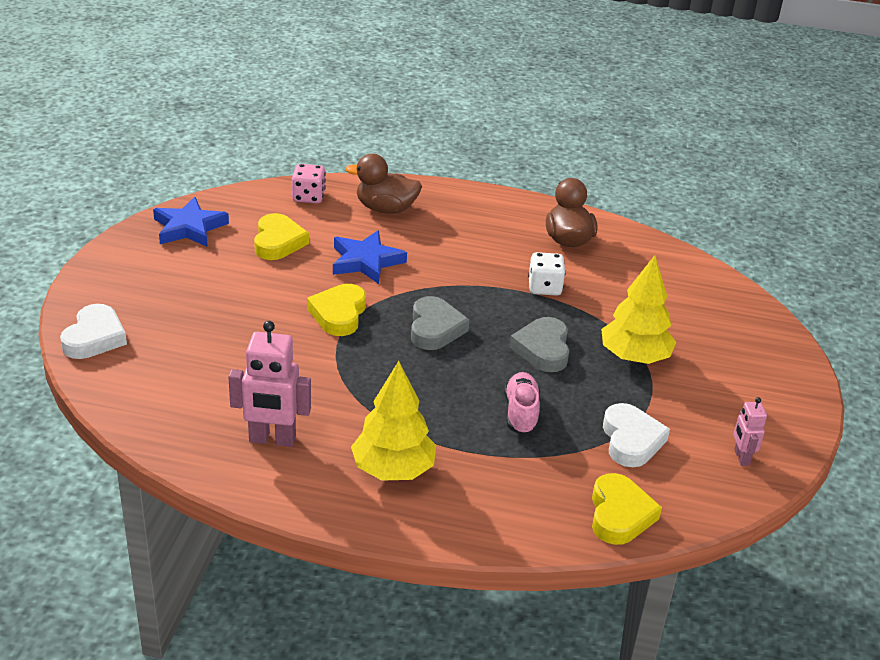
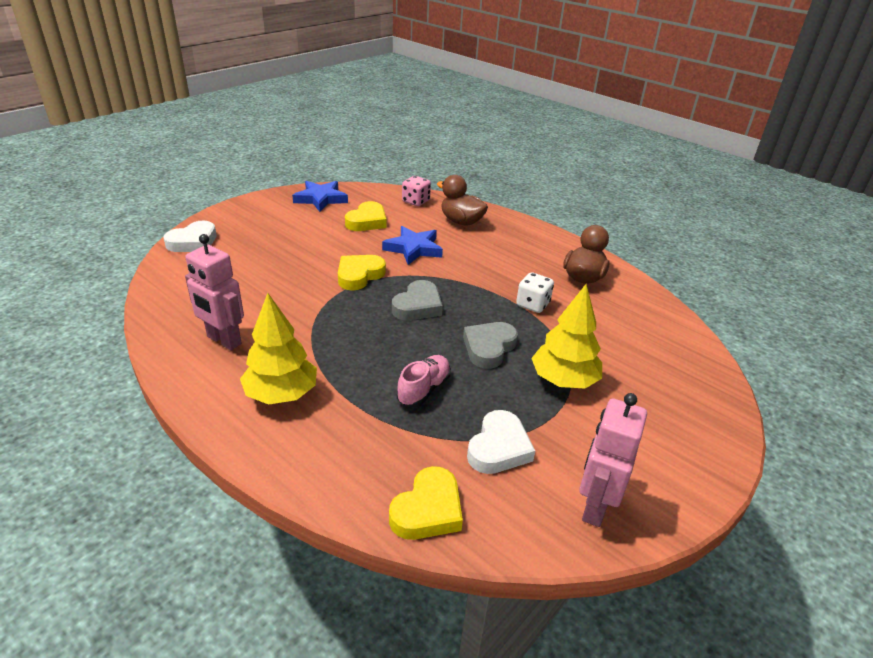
camera: 30 degrees right, 0 degrees up
pink robot [733,397,767,466] -> pink robot [579,393,647,527], size x1.85

